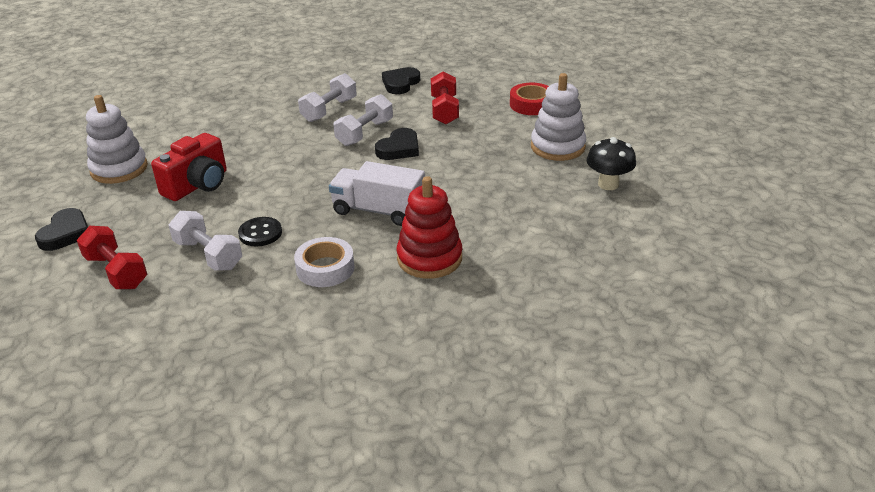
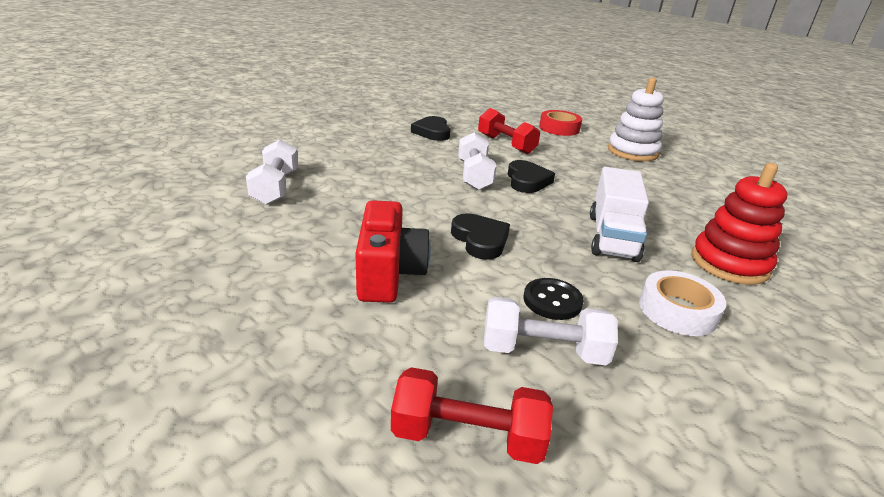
camera: 40 degrees left, 5 degrees down
black heart [35,208,88,251] -> black heart moved to [451,213,510,260]
white stacking toy [86,95,148,184] -> none
white dumbbell [298,73,357,122] -> white dumbbell moved to [246,139,298,205]
white truck [329,161,425,226] -> white truck turned 60 degrees counterclockwise [590,167,649,262]
black mushroom [587,137,636,190] -> none

